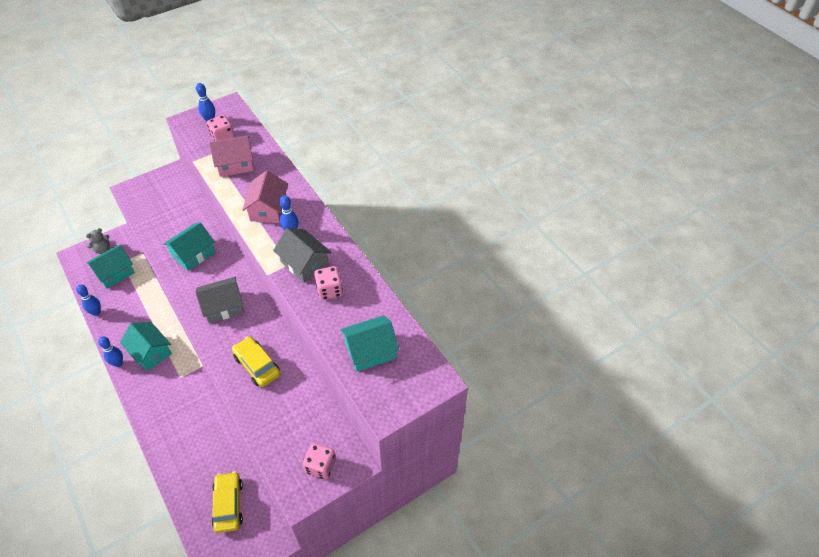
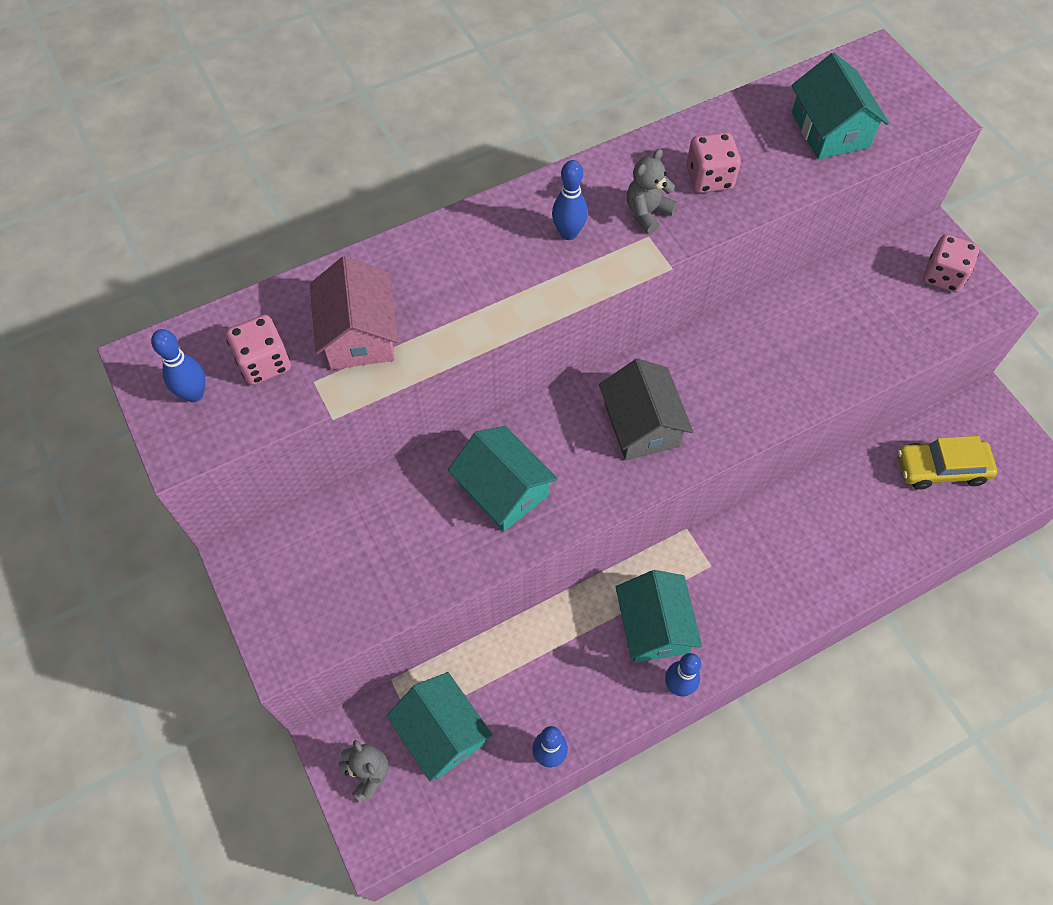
camera: 85 degrees left, 10 degrees up
turquoise house [120,322,172,371] -> turquoise house turned 60 degrees counterclockwise [616,570,702,663]
yellow car [232,336,281,387] -> none
pink house [242,170,288,223] -> none
grey house [273,228,332,283] -> grey teddy bear [627,149,677,234]

